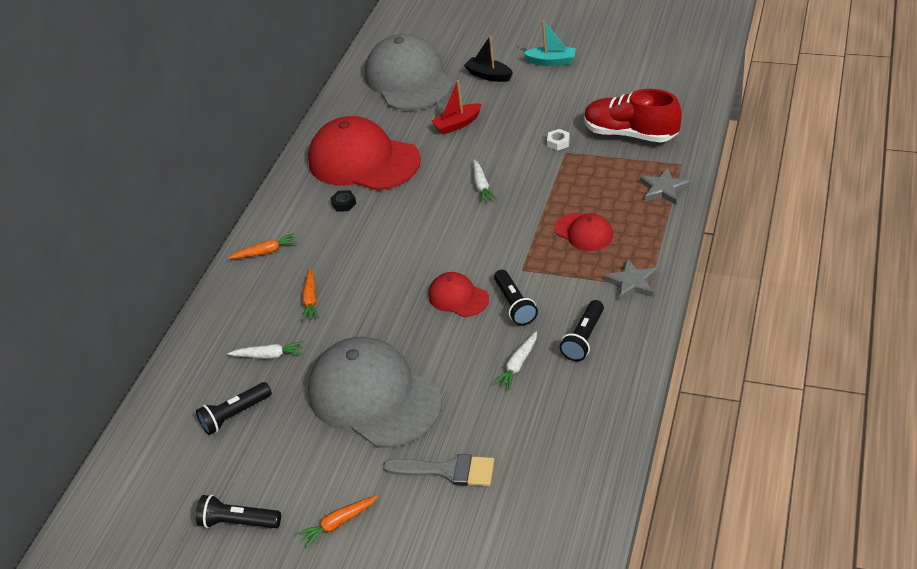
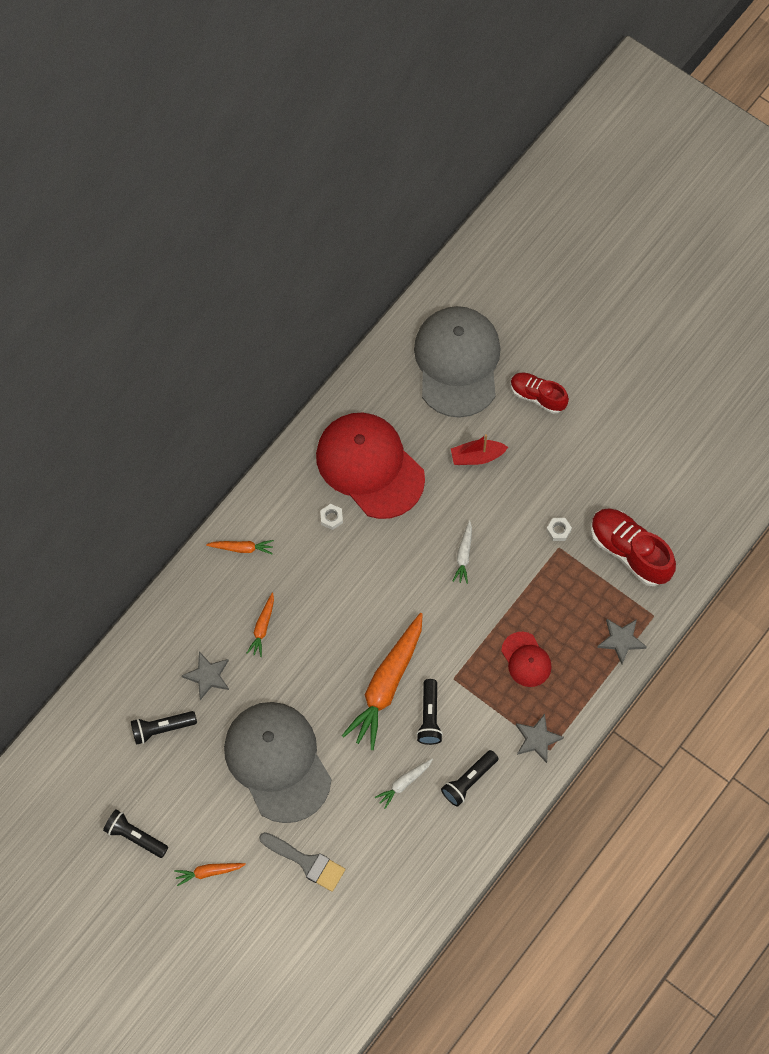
camera: 15 degrees right, 25 degrees up
white carrot [227,341,304,359] -> grey star [182,652,229,700]
black nut [330,190,357,212] -> white nut [320,504,343,530]
red cap [429,272,489,317] -> orange carrot [342,613,423,750]
black boat [464,35,513,82] -> red shoe [510,373,569,414]
turquoise boat [523,20,576,66] -> none

